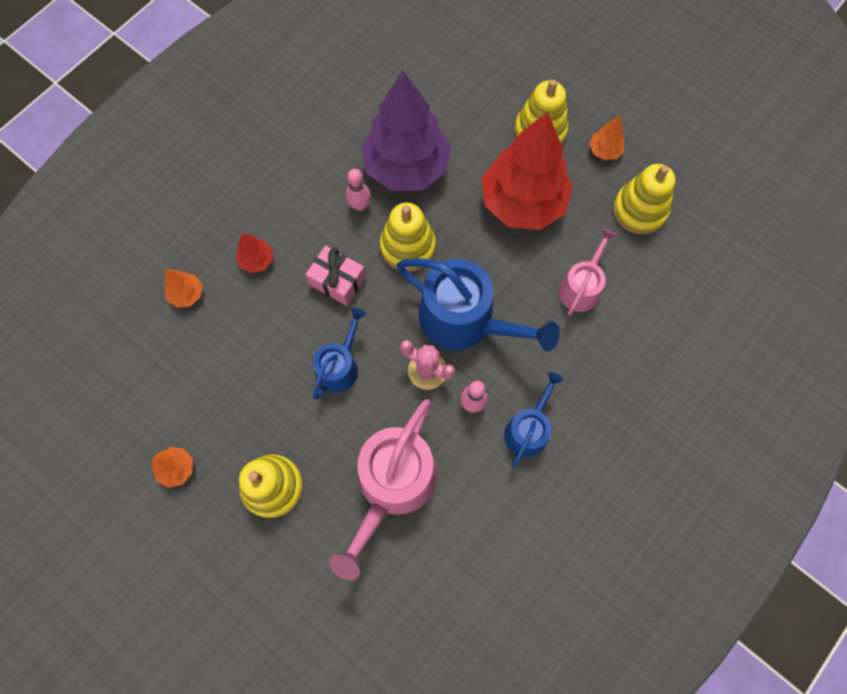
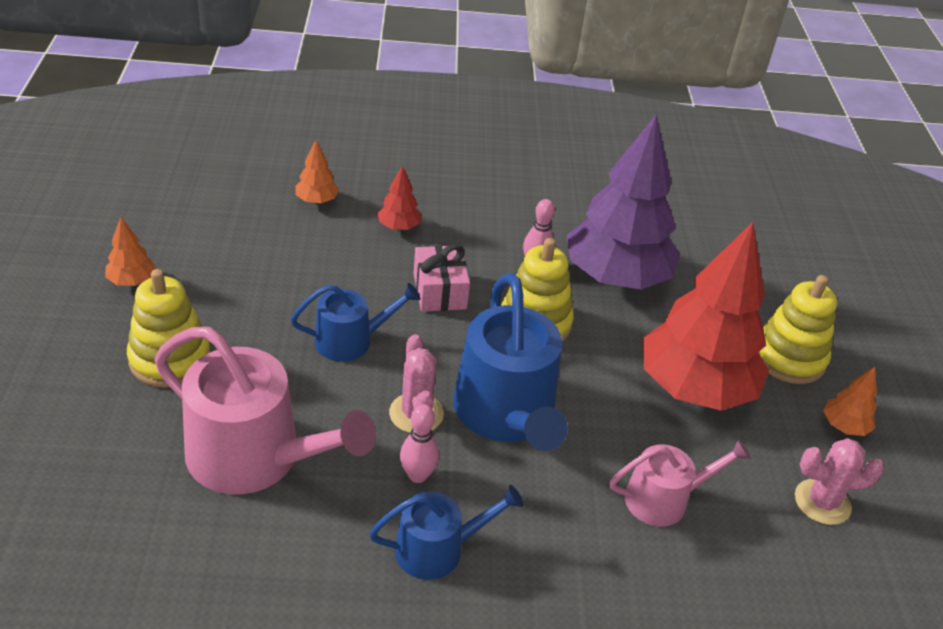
camera: 45 degrees right, 30 degrees down
pink watering can [329,399,437,580] -> pink watering can turned 135 degrees counterclockwise [155,327,376,495]
yellow stacking toy [613,164,676,234] -> pink cactus [795,438,884,525]

